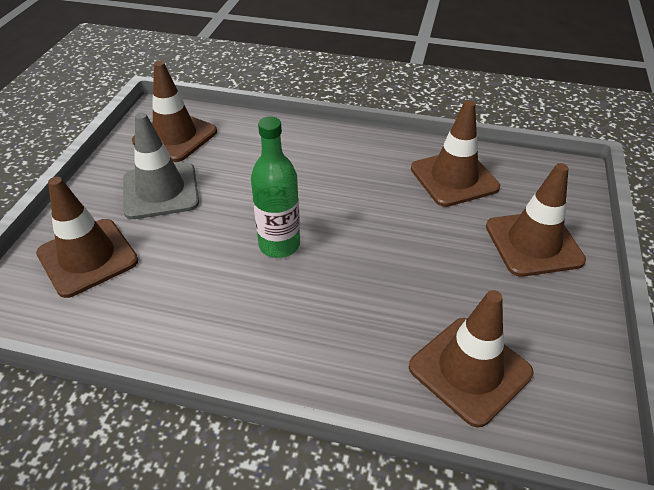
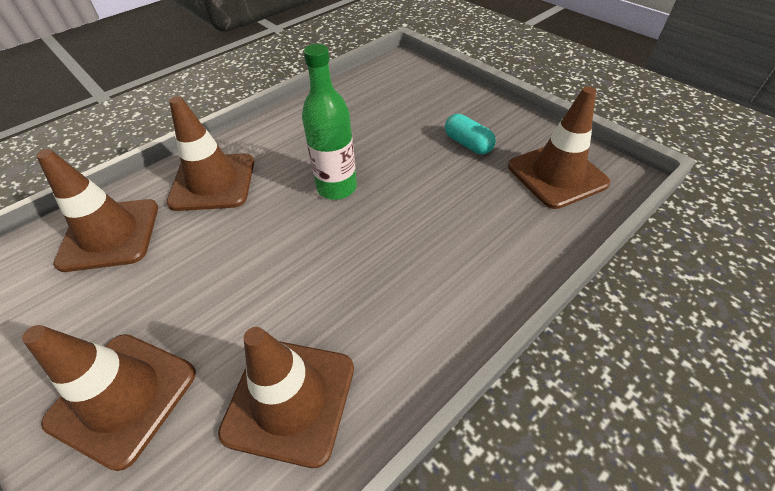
camera: 125 degrees right, 5 degrees up
brown traffic cone [36,177,138,298] -> brown traffic cone moved to [167,96,254,211]
grey traffic cone [123,112,199,219] -> turquoise capsule [445,114,496,154]

